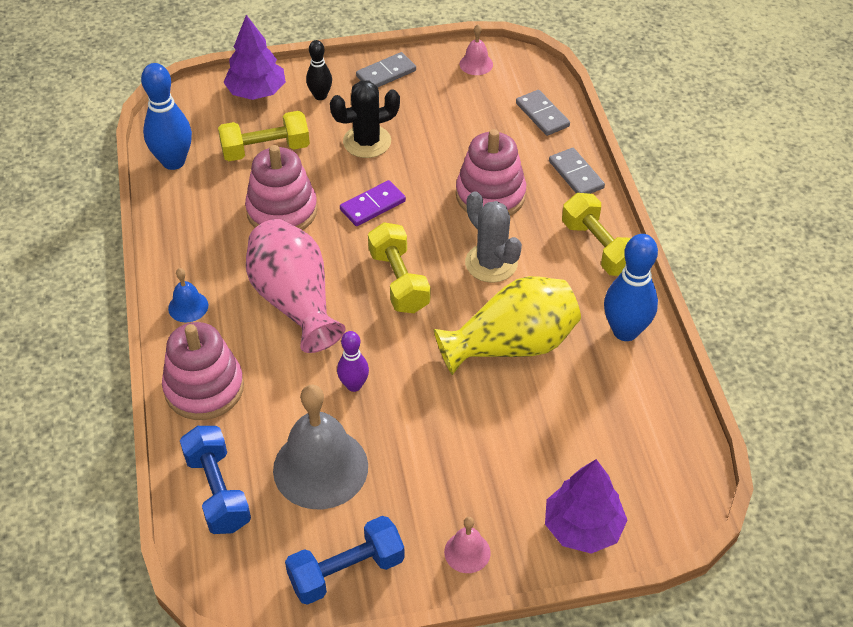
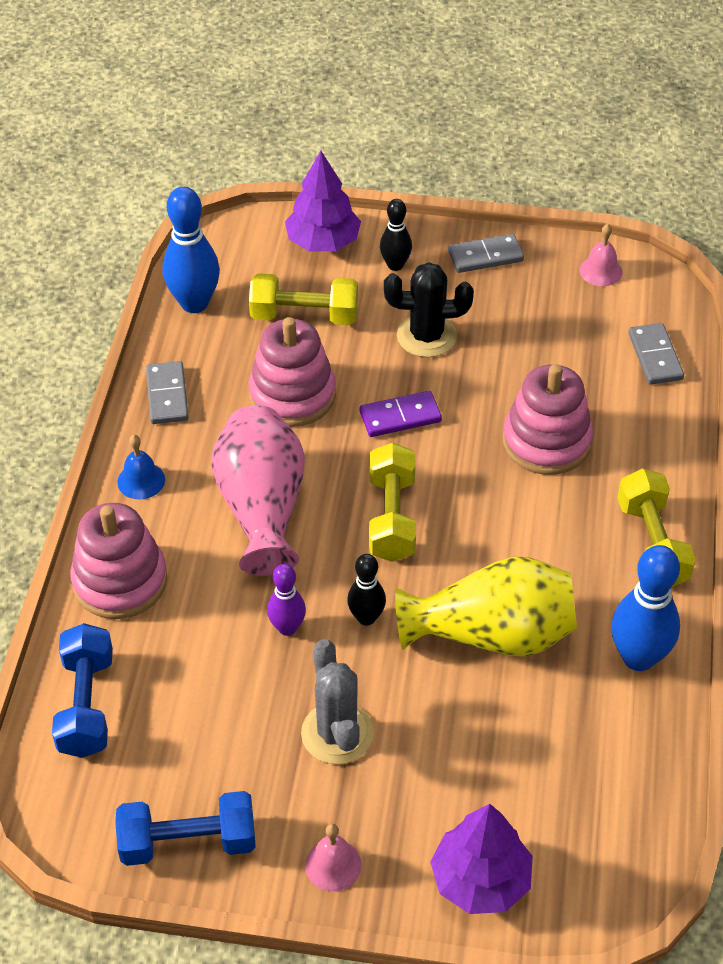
camera: 20 degrees right, 0 degrees up
grey bell [273,385,368,509] -> none
grey cactus [465,191,522,282] -> grey cactus moved to [301,639,374,764]
grey domino [549,148,605,194] -> grey domino moved to [146,361,189,424]
none -> black bowling pin [347,554,386,626]

